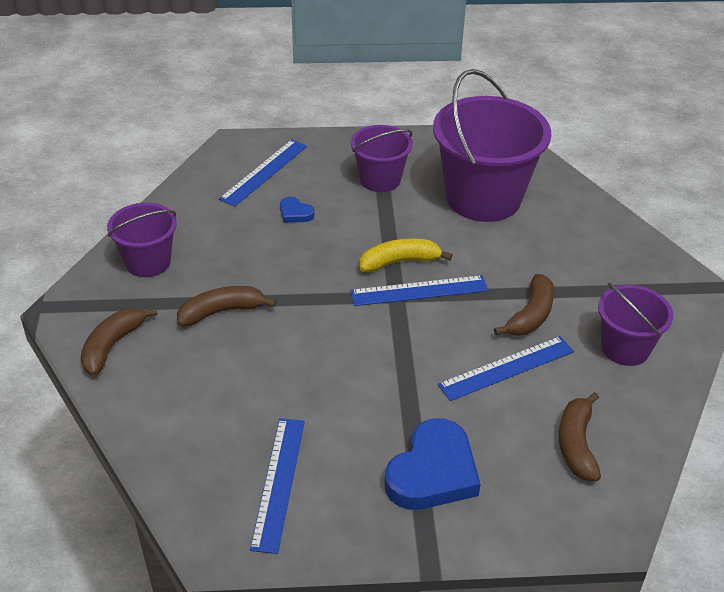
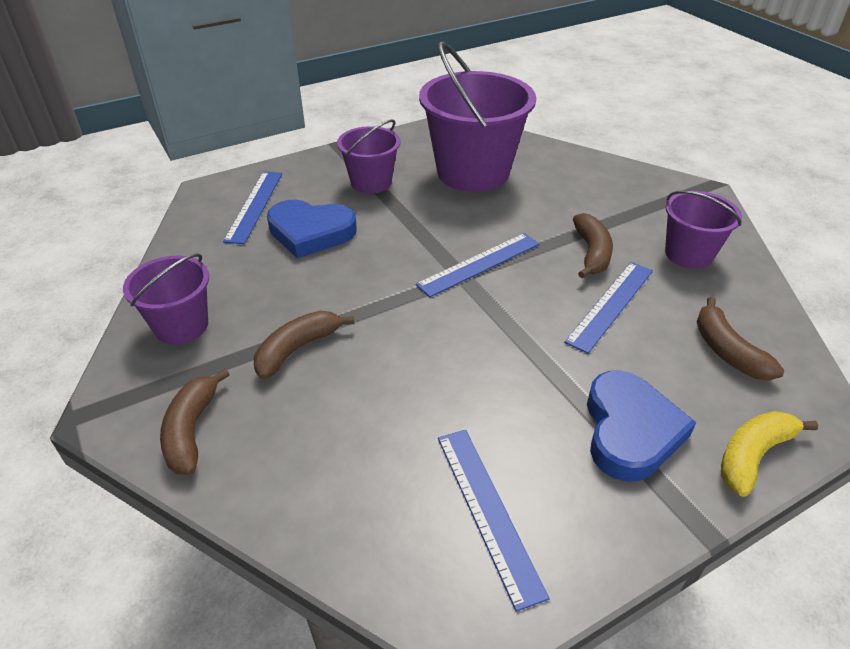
camera: 25 degrees left, 0 degrees up
blue heart [280,197,315,223] -> blue heart [267,200,357,259], size x2.18
yellow banana [359,238,452,272] -> yellow banana moved to [721,411,818,497]

